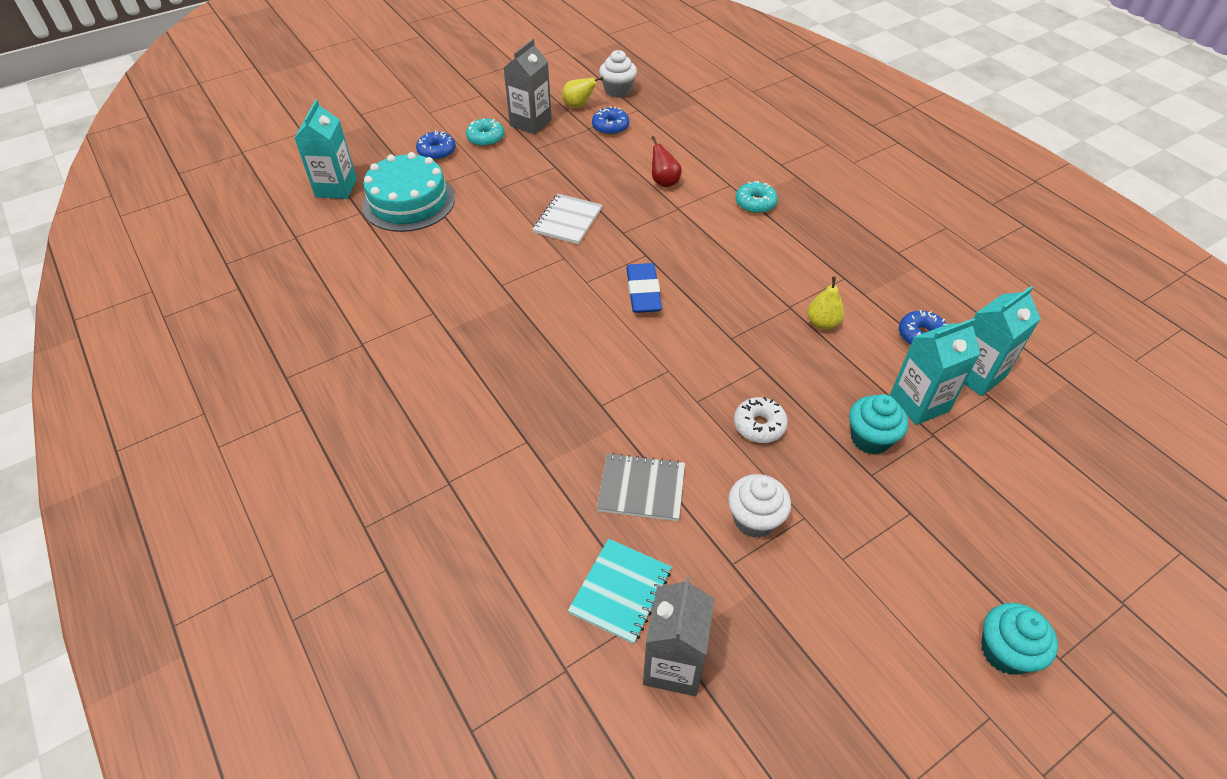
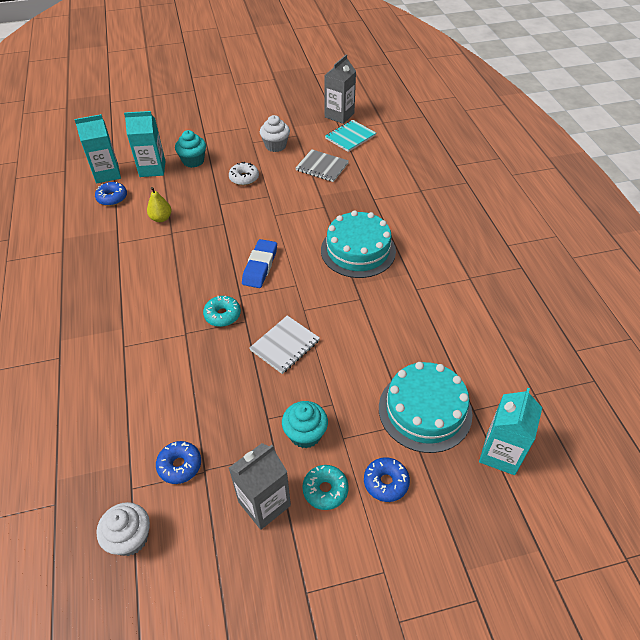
camera: 160 degrees left, 0 degrees up
yellow pear [562,77,603,108] -> none
red pear [651,136,682,187] -> none
turquoise donut [736,181,778,213] -> turquoise donut moved to [203,296,241,327]
turquoise cupcake [981,603,1058,675] -> turquoise cupcake moved to [282,401,328,449]
none -> turquoise cake [321,210,396,278]

